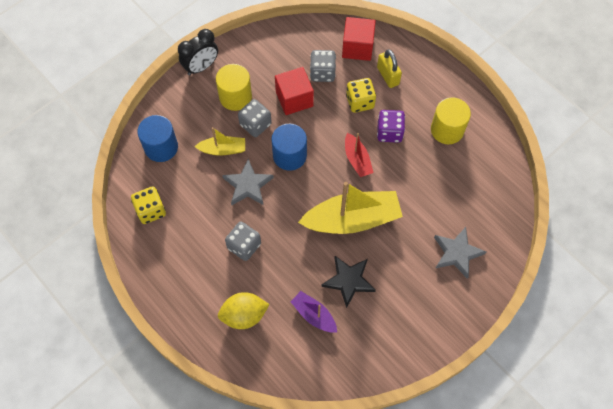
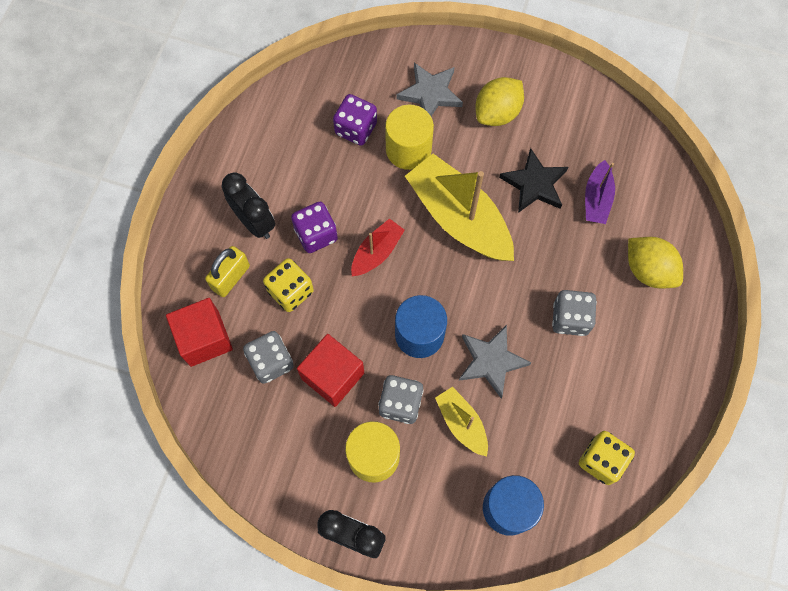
camera: 120 degrees left, 5 degrees up
yellow cylinder [431,97,471,144] -> yellow cylinder moved to [385,105,434,170]
none -> black clock [222,172,275,239]
none -> purple dice [333,94,377,146]
none -> yellow lemon [475,77,524,126]

